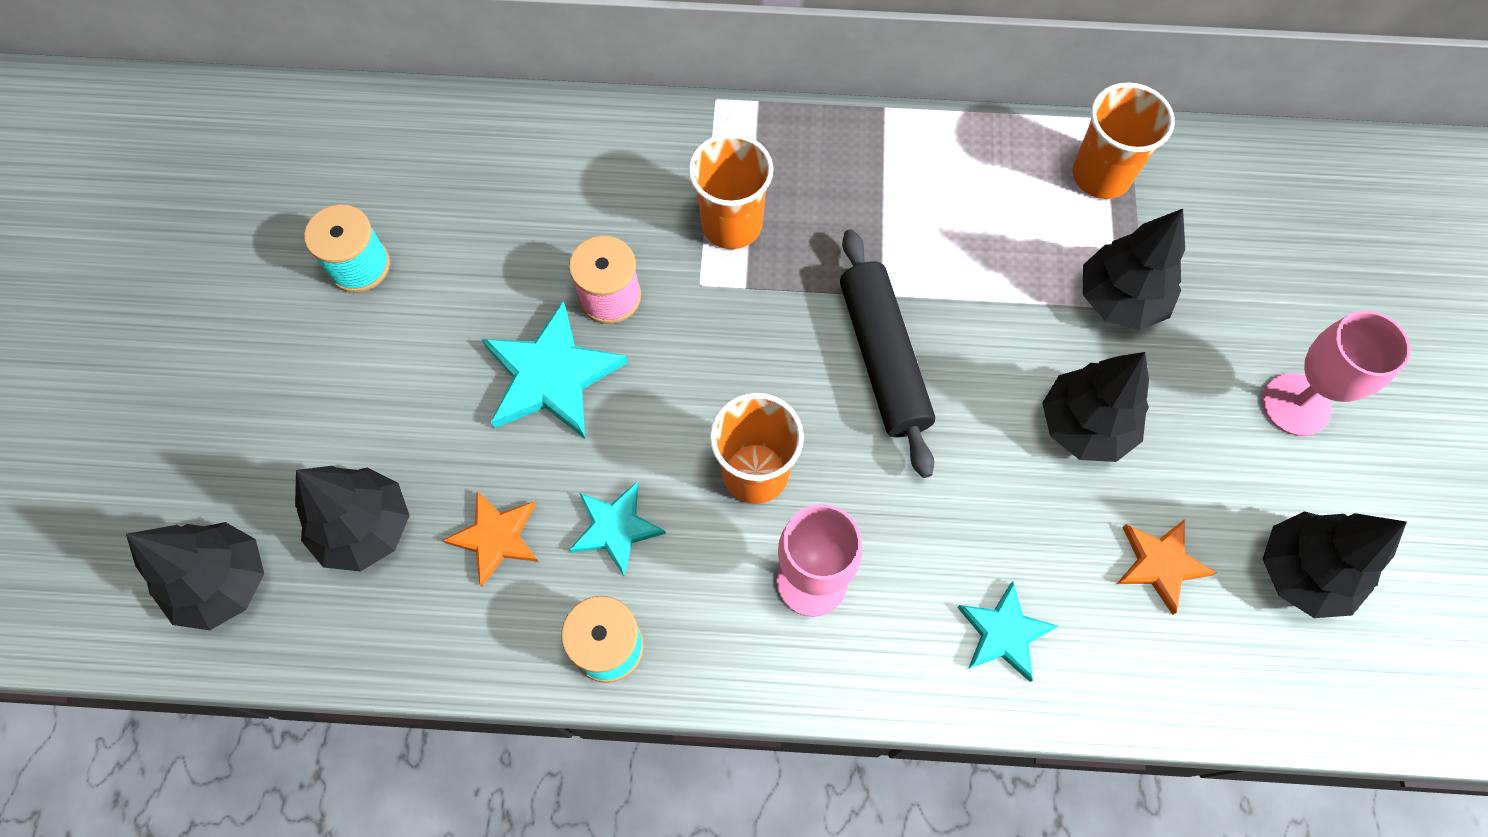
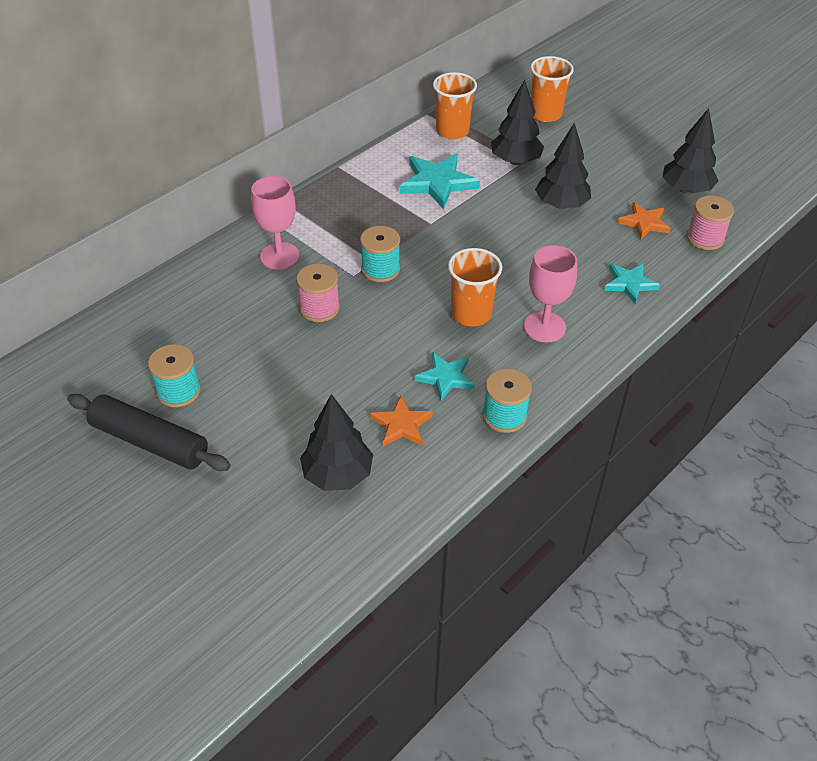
camera: 50 degrees left, 20 degrees down
black tree [126,522,264,630] -> none
turquoise star [481,301,628,439] -> turquoise star moved to [399,154,480,209]
orange cup [688,133,773,249] -> orange cup moved to [530,56,574,122]
black rolling pin [840,229,935,478] -> black rolling pin moved to [67,394,231,471]
pink goblet [1262,311,1411,436] -> pink goblet moved to [251,176,299,270]
none -> turquoise spool [360,226,400,282]
none -> pink spool [687,195,734,250]

